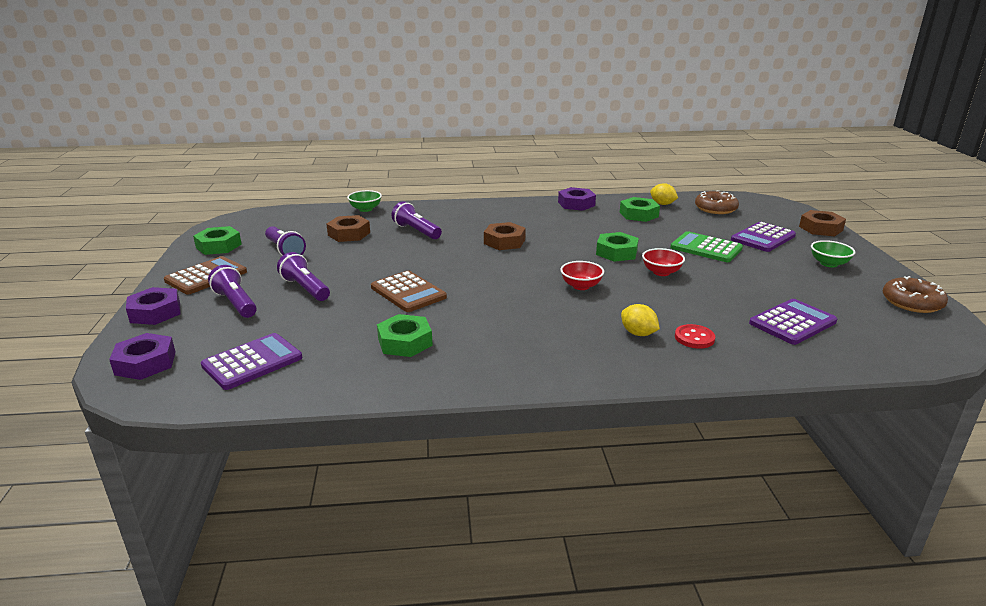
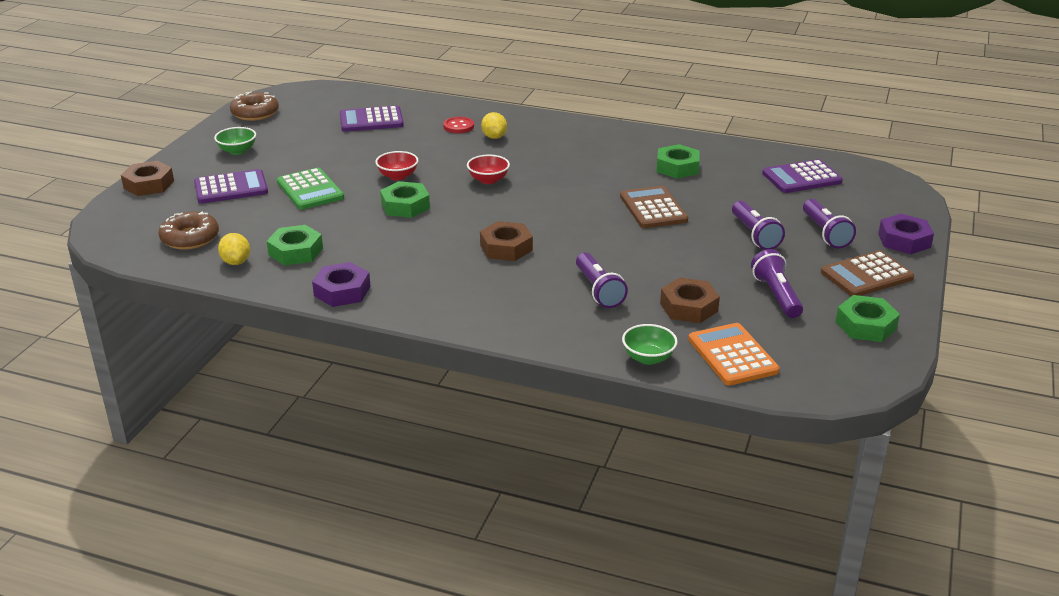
camera: 155 degrees left, 5 degrees up
purple nut [109,333,176,380] -> none
none -> orange calculator [688,323,780,385]

